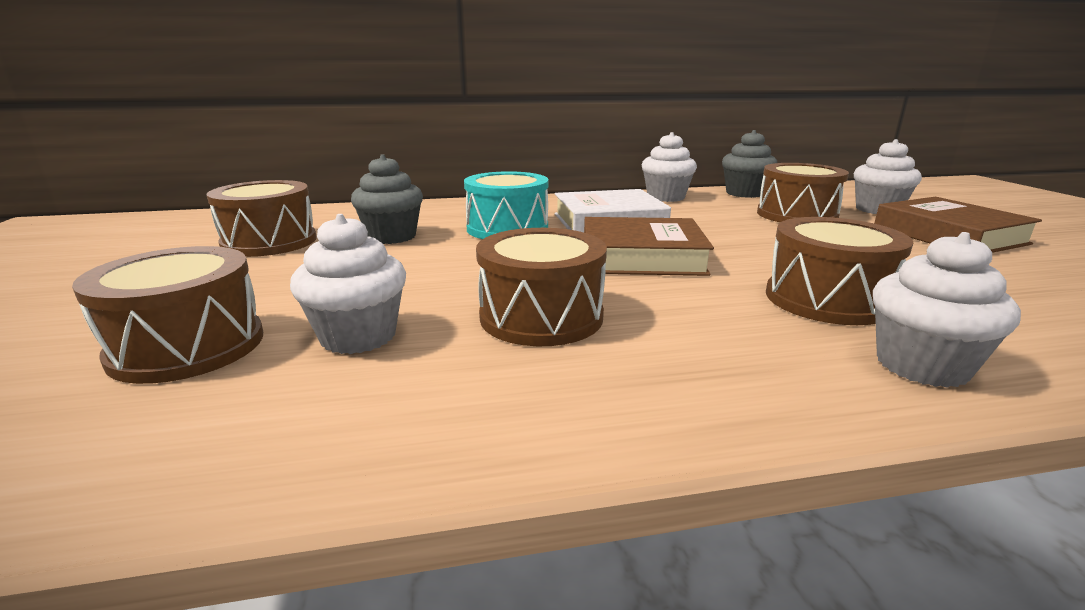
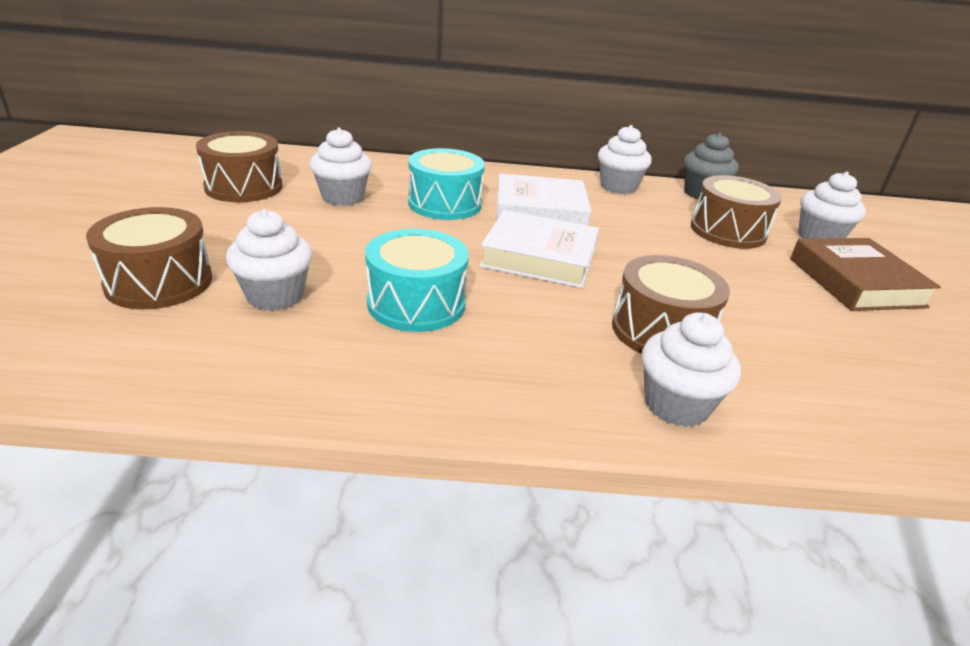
camera: 10 degrees right, 10 degrees up
grey cupcake [351,154,423,244] -> white cupcake [310,128,372,206]
brown drum [476,228,607,346] -> turquoise drum [365,229,469,332]
brown book [584,217,714,276] -> white book [479,210,599,288]

